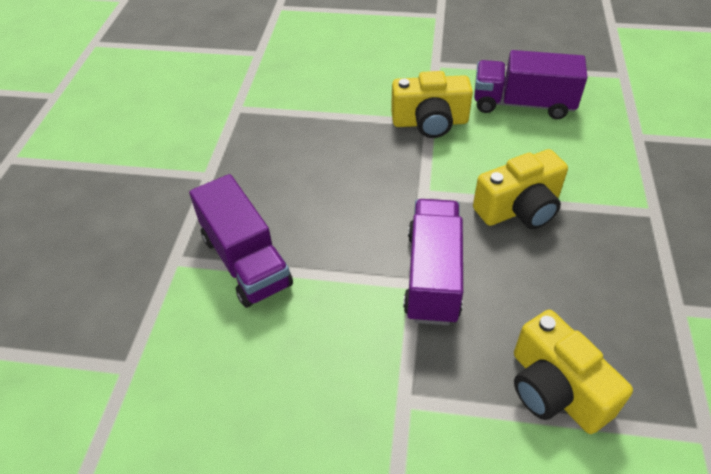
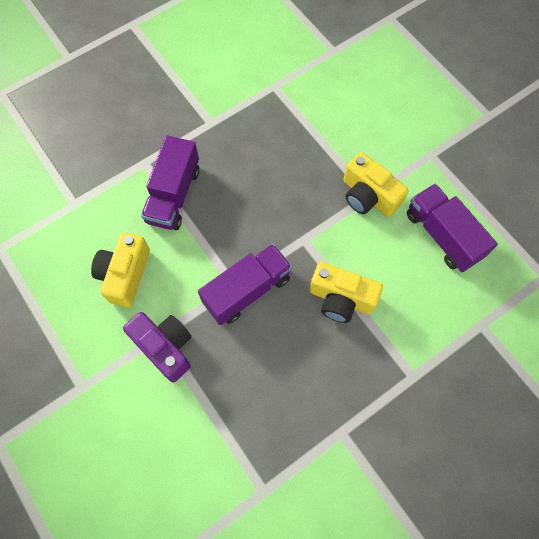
camera: 45 degrees right, 20 degrees up
yellow camera [514,310,633,434] -> yellow camera moved to [91,232,150,307]
none -> purple camera [123,312,191,382]

